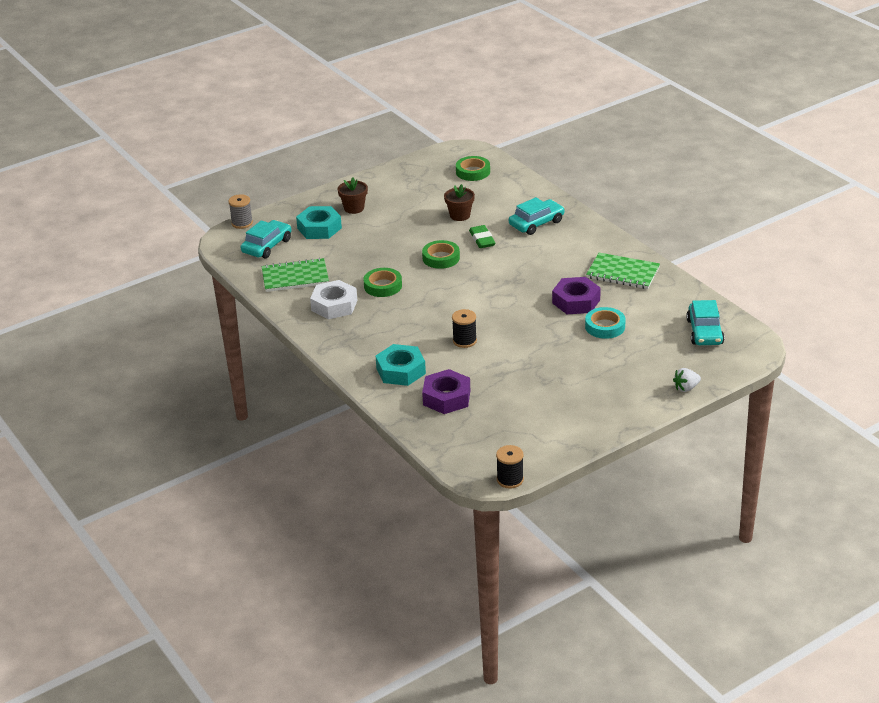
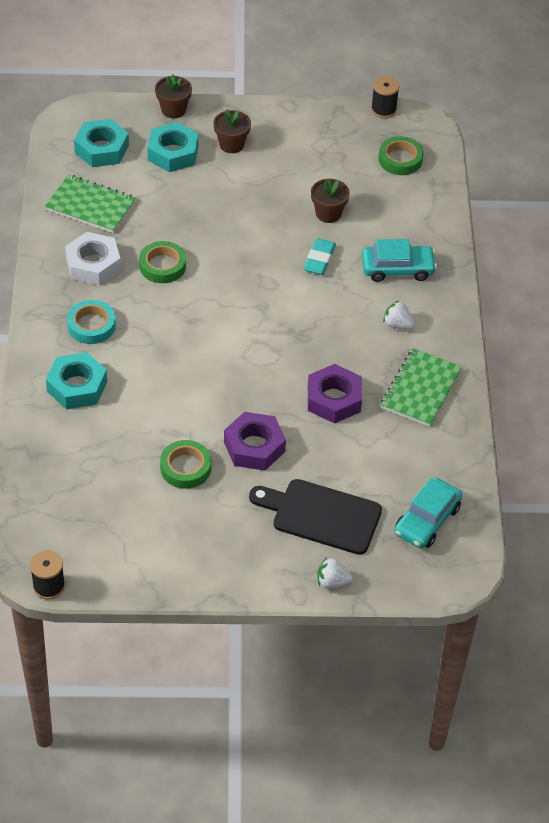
camera: 30 degrees right, 15 degrees up
grey spool [228,194,253,229] -> none
turquoise car [241,220,292,258] -> turquoise nut [74,119,129,167]
green tape [422,240,460,269] -> green tape moved to [160,440,211,489]
purple nut [422,369,470,414] -> purple nut moved to [224,412,286,471]
black spool [452,309,477,348] -> black spool moved to [371,76,399,118]
green eraser [469,225,495,248] -> turquoise eraser [304,238,336,275]
turquoise tape [585,307,626,339] -> turquoise tape moved to [67,300,116,344]
green notebook [586,253,660,289] -> green notebook turned 60 degrees clockwise [381,348,462,427]
none -> brown flower pot [155,74,192,118]
none -> black cutting board [249,479,382,555]
none -> white strawberry [383,301,415,329]

